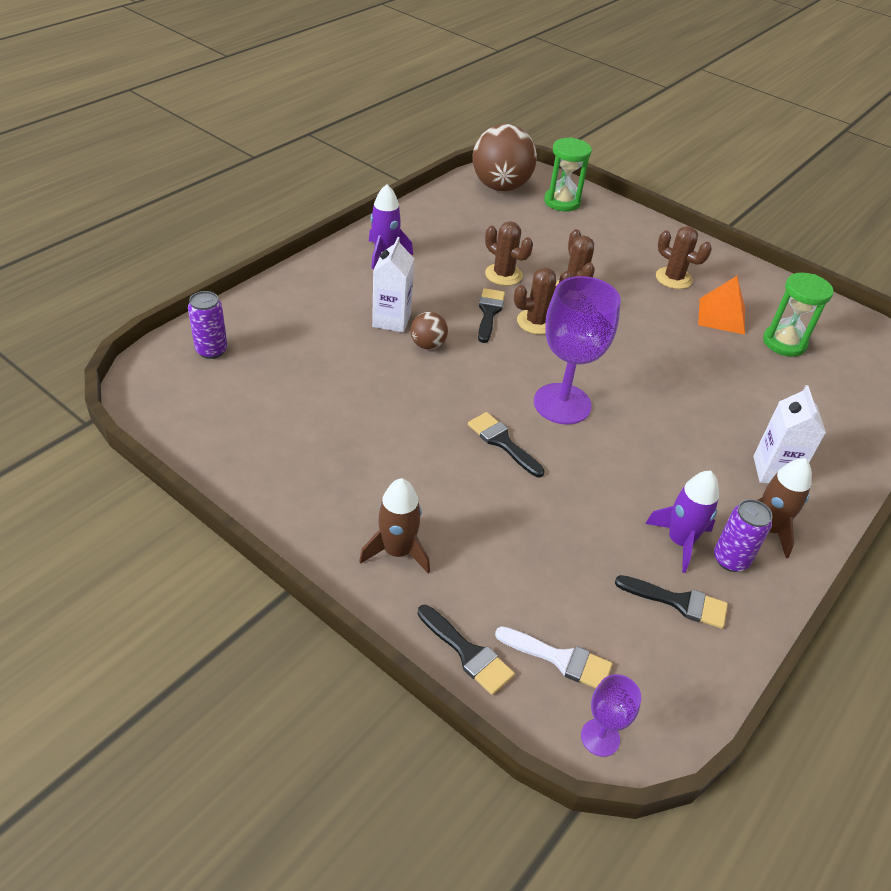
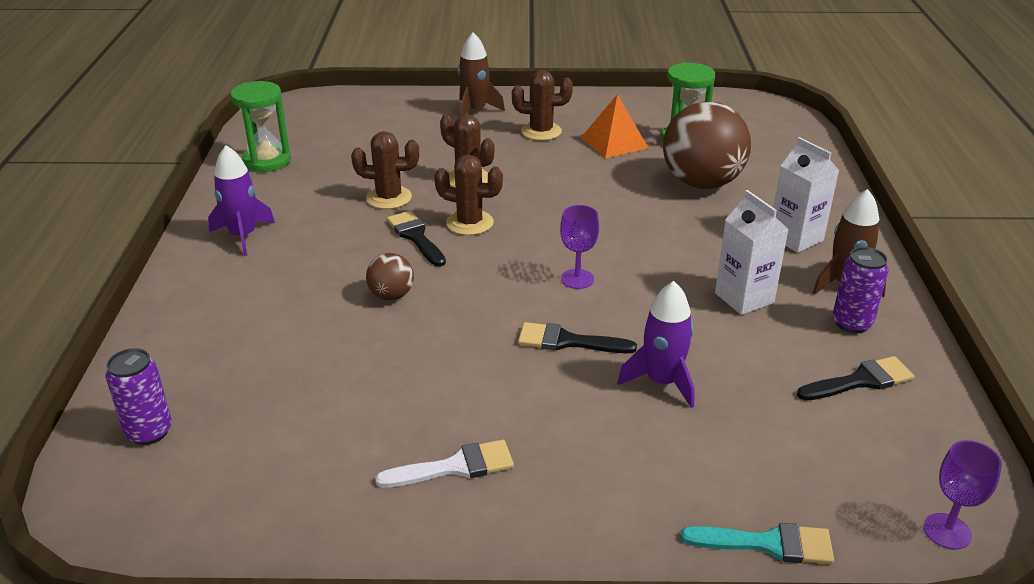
camera: 35 degrees left, 10 degrees down
brown rocket [359,478,430,573] -> brown rocket moved to [458,32,505,116]
white carton [372,237,414,333] -> white carton moved to [715,190,789,315]
black brush [418,605,515,695] -> turquoise brush [681,523,834,564]
brown ball [472,124,537,191] -> brown ball moved to [663,101,751,189]
white brush [495,626,612,688] -> white brush moved to [375,440,514,488]
brown cactus [514,267,572,334] -> brown cactus turned 75 degrees clockwise [434,155,503,235]
purple goblet [534,276,621,425] -> purple goblet [560,205,599,289], size x0.49
green hourglass [544,137,592,211] -> green hourglass moved to [230,81,291,172]
purple rocket [645,471,719,573] -> purple rocket moved to [617,281,695,408]

